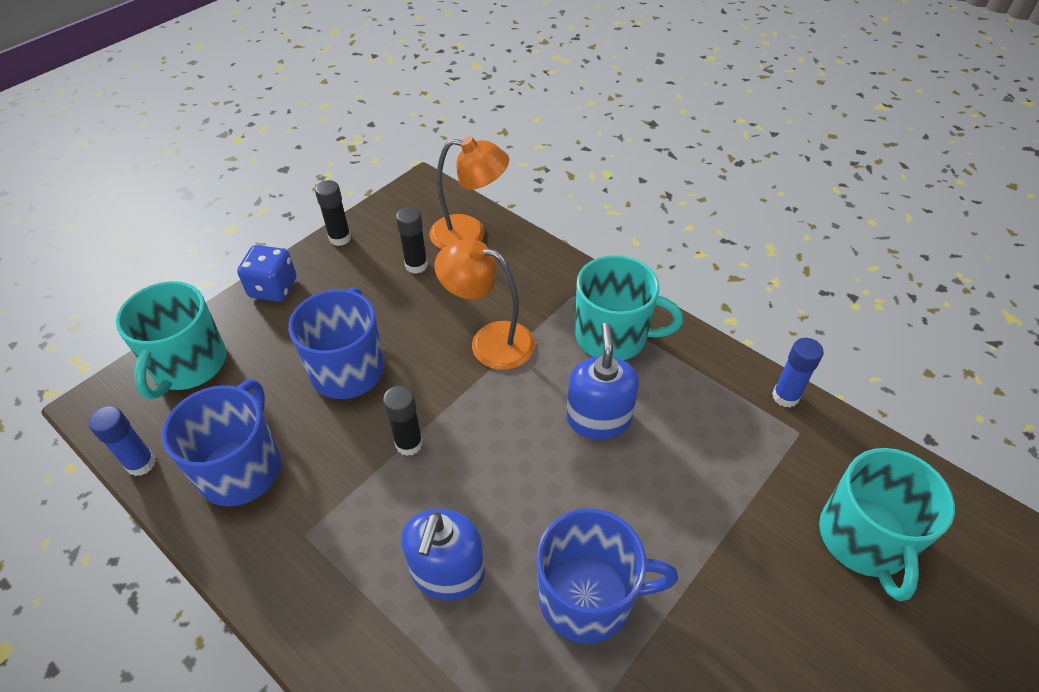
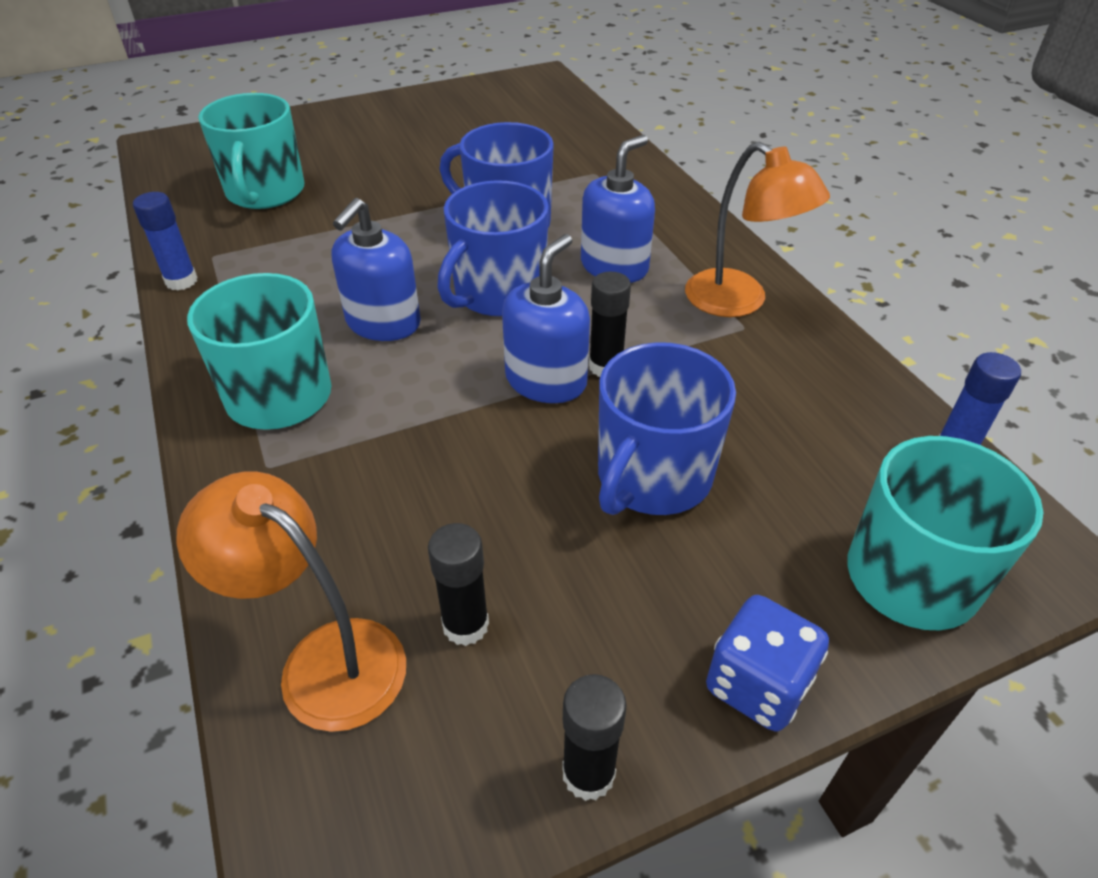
camera: 155 degrees left, 5 degrees down
blue mug [162,380,281,506] -> blue mug moved to [437,180,549,316]
orange lamp [434,239,535,370] -> orange lamp moved to [685,142,830,317]
turquoise mug [819,448,955,601] -> turquoise mug turned 150 degrees clockwise [198,93,304,209]
none -> blue soap dispenser [502,234,590,403]

